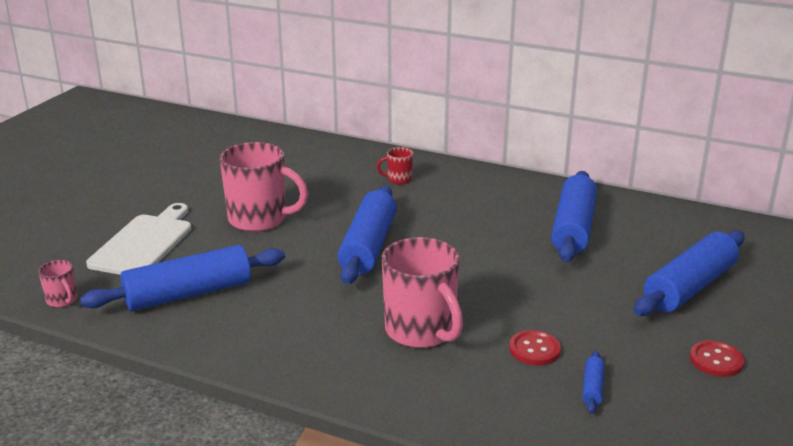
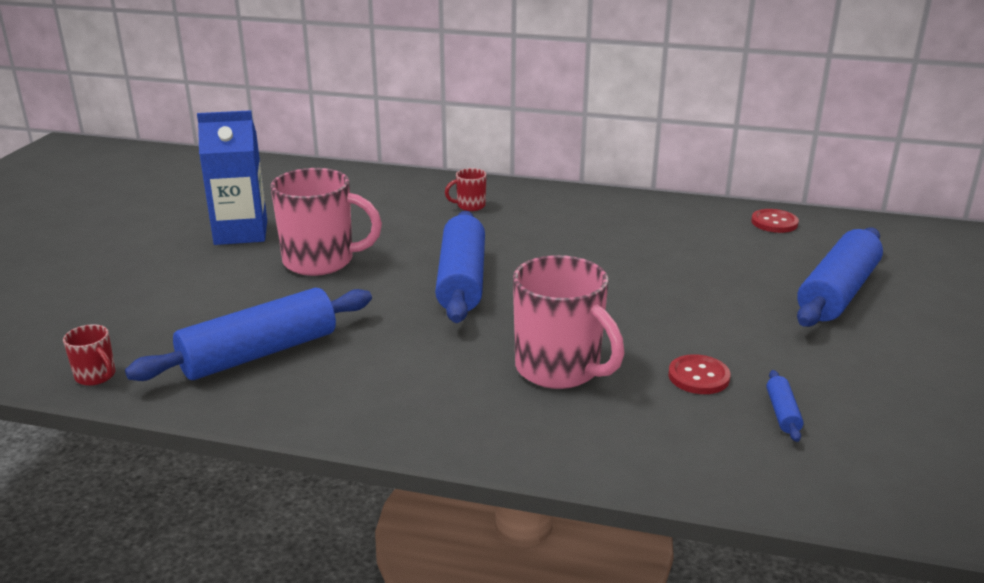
camera: 10 degrees left, 0 degrees up
pink mug [38,260,77,307] -> red mug [63,324,116,386]
white cutting board [86,203,192,275] -> none
blue rolling pin [551,171,597,262] -> none
red button [690,340,745,377] -> red button moved to [751,209,799,233]
none -> blue carton [197,110,267,245]

